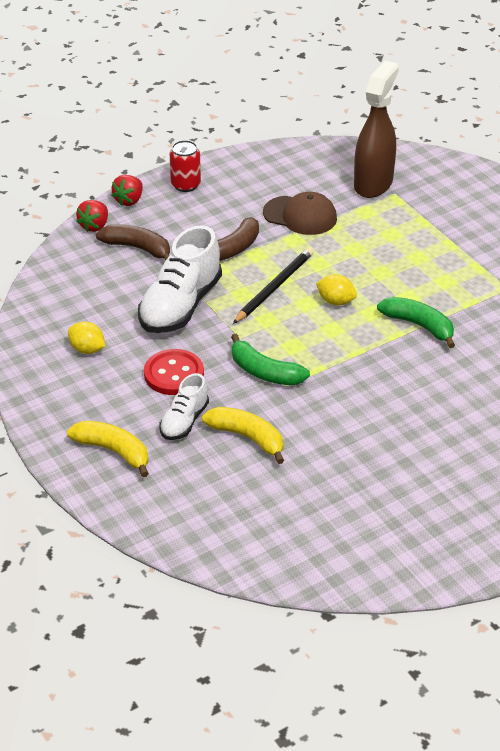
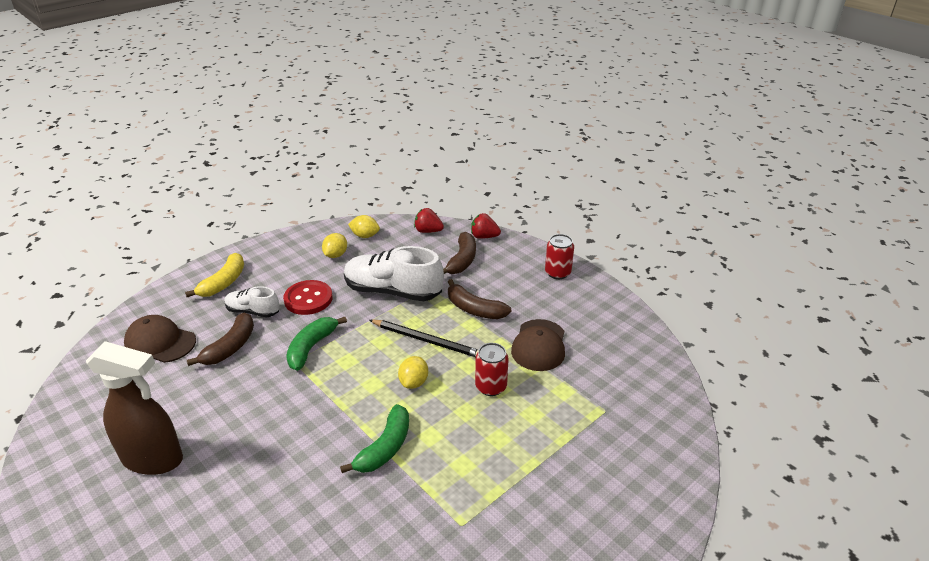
camera: 80 degrees right, 5 degrees down
red strawberry [111,175,143,206] -> red strawberry moved to [414,208,444,233]
yellow banana [202,407,284,464] -> brown banana [187,313,254,366]
brown spray bottle [354,61,399,198] -> brown spray bottle moved to [86,341,183,475]
none -> brown cap [124,315,196,363]
none -> yellow lemon [348,215,380,238]
none -> red can [475,343,509,396]

